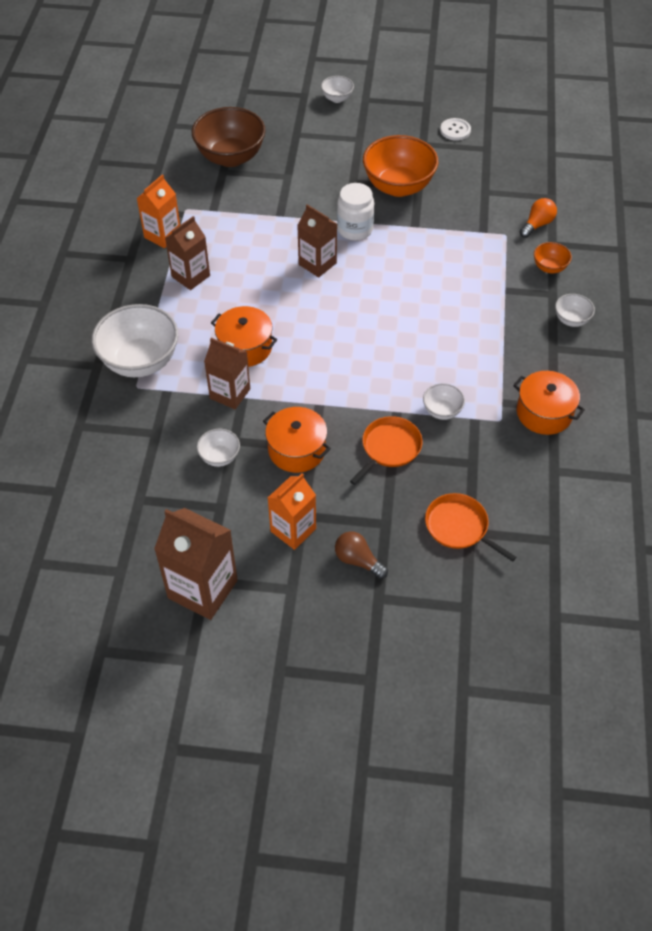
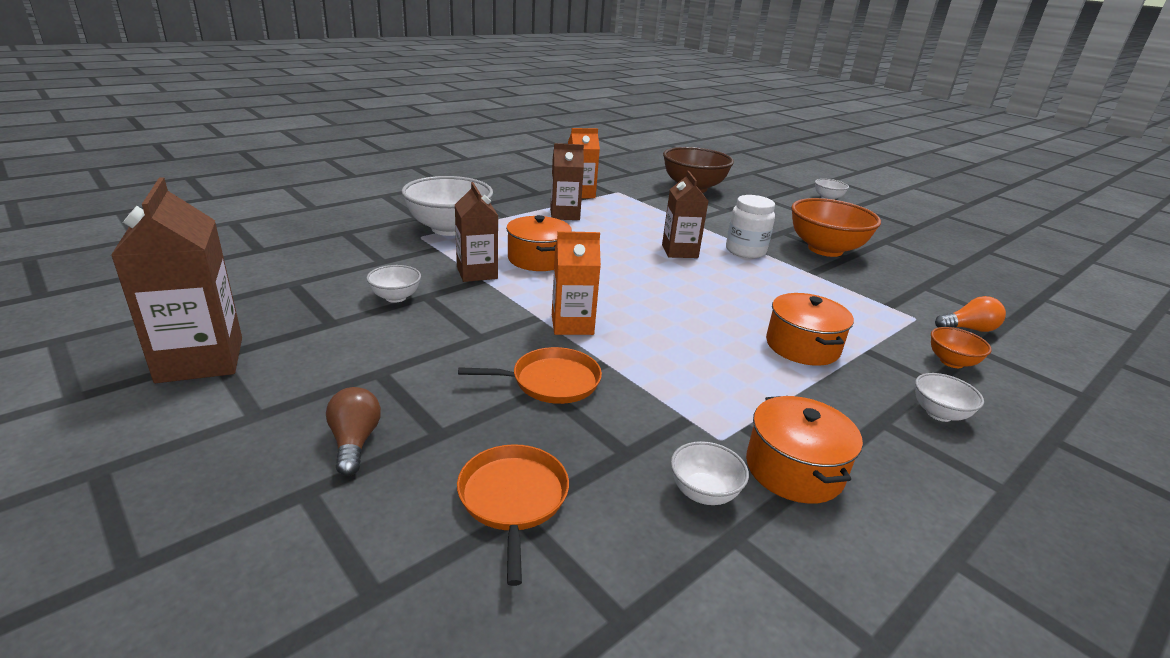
camera: 40 degrees right, 25 degrees down
orange pot [263,407,331,473] -> orange pot moved to [766,293,854,366]
orange carton [268,473,316,550] -> orange carton moved to [552,231,601,335]
white bowl [423,383,465,420] -> white bowl moved to [671,441,749,505]
white button [440,118,471,141] -> none

